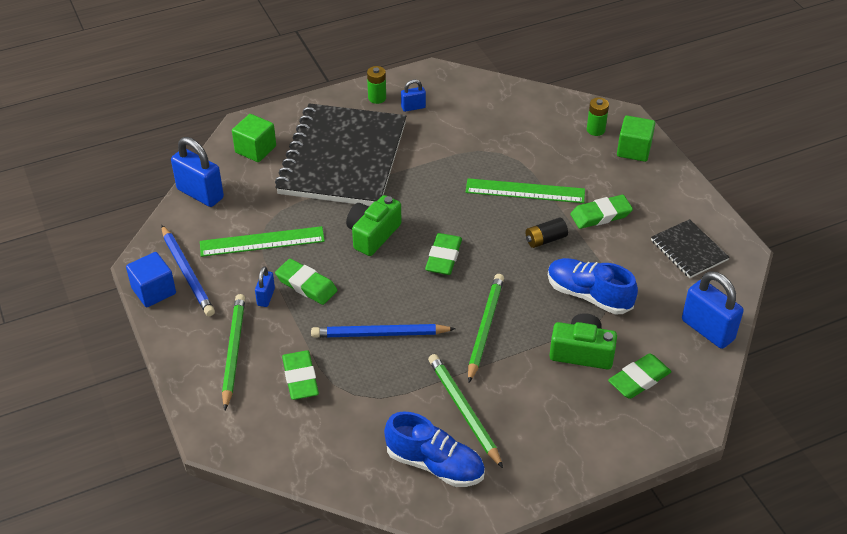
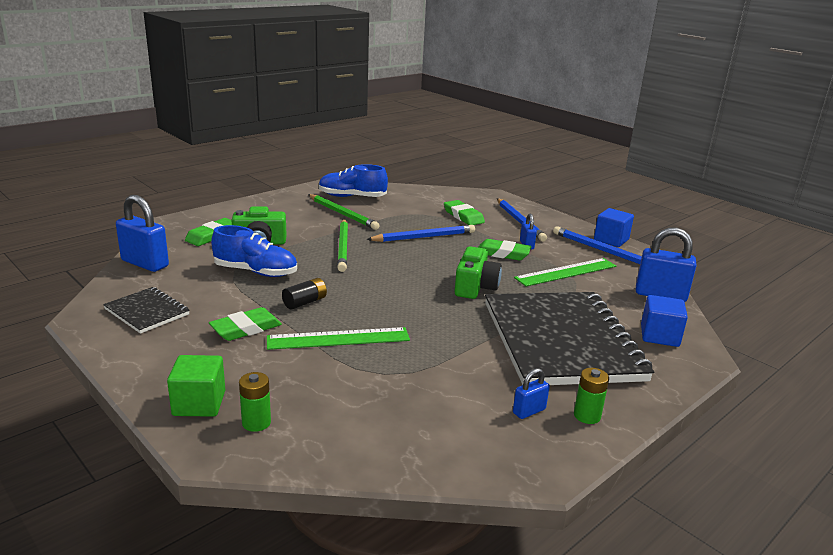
camera: 160 degrees right, 20 degrees down
green pencil [222,294,245,410] -> blue pencil [497,198,547,242]
green cube [232,114,276,162] -> blue cube [641,295,688,347]
green eraser [425,233,462,275] -> none

